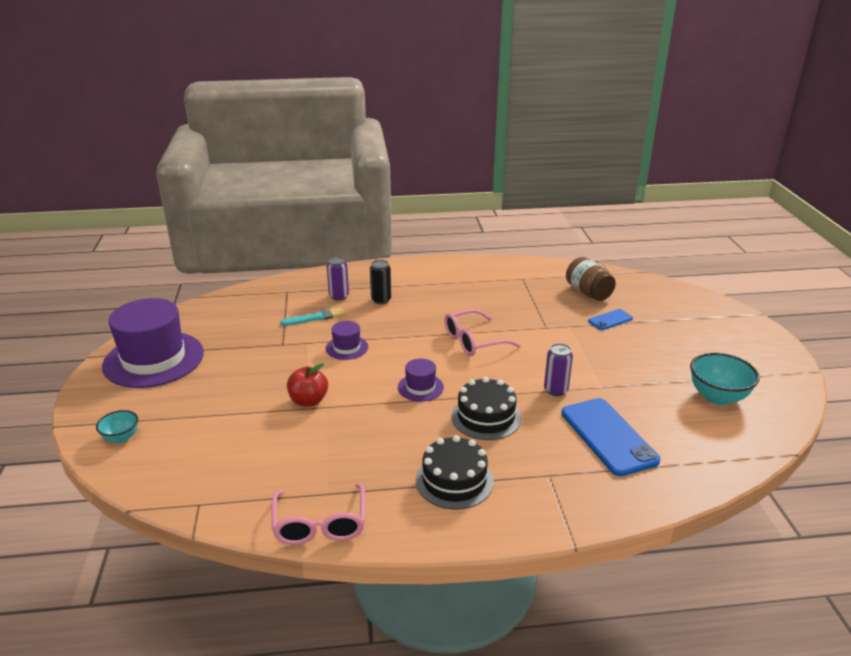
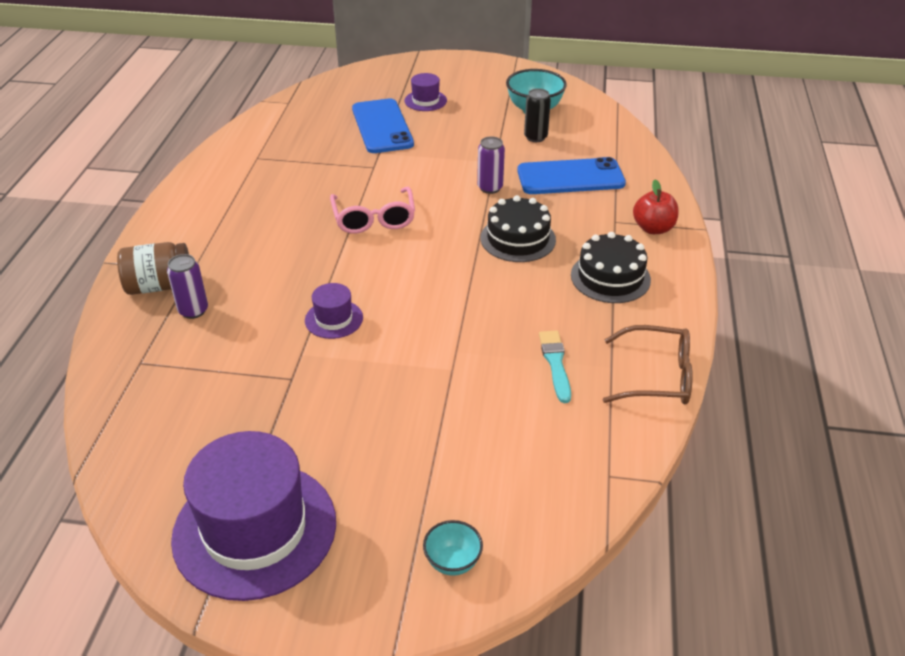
camera: 75 degrees left, 10 degrees up
pink glasses [272,483,365,545] -> brown glasses [603,325,693,404]
turquoise brush [280,307,345,326] -> turquoise brush moved to [539,331,571,403]
red apple [287,363,328,407] -> red apple moved to [633,179,679,234]
black can [370,260,391,304] -> black can moved to [524,88,551,142]
purple hat [398,359,444,402] -> purple hat moved to [404,73,447,111]
brown jar [566,257,616,301] -> brown jar moved to [117,242,189,295]
blue phone [588,309,633,330] -> blue phone [352,99,414,153], size x1.97

